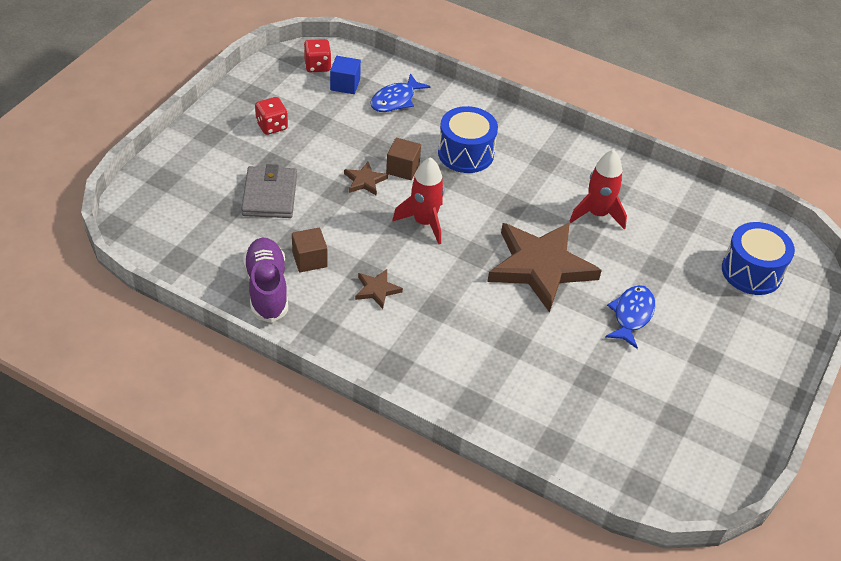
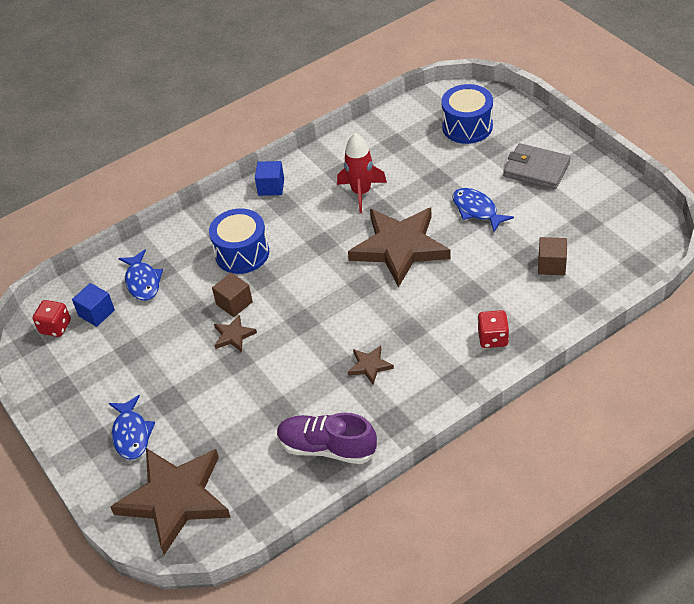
camera: 55 degrees left, 0 degrees up
grey wallet [241,164,297,218] -> grey wallet moved to [503,143,571,190]
red dice [255,97,288,135] -> red dice moved to [478,310,509,348]
brown cube [292,227,327,272] -> brown cube moved to [538,237,567,275]
red rocket [392,157,445,244] -> none
none -> blue fish [109,395,155,460]
none -> brown star [110,448,231,555]
none -> blue cube [255,161,284,196]

